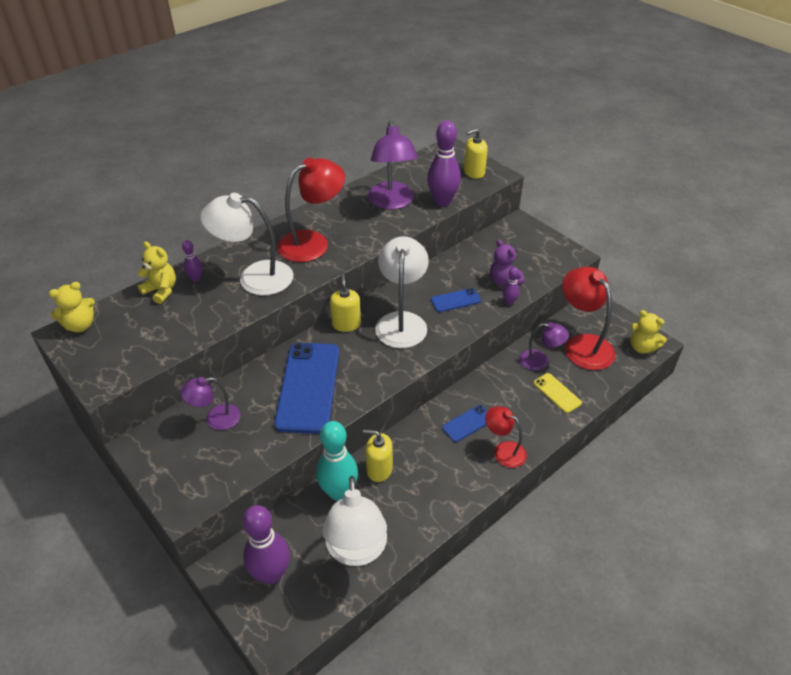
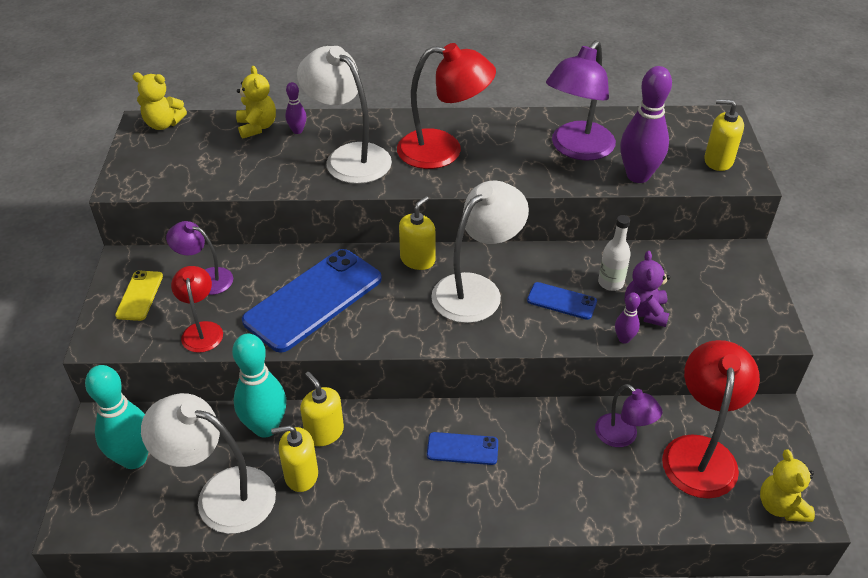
camera: 40 degrees right, 0 degrees up
purple bowling pin [243,505,290,585] -> turquoise bowling pin [85,365,149,469]
white lamp [322,476,387,566] -> white lamp turned 75 degrees clockwise [141,393,276,534]
red lamp [485,406,527,468] -> red lamp moved to [171,266,223,353]
yellow phone [534,373,582,413] -> yellow phone moved to [115,271,163,321]
none -> yellow soap dispenser [271,425,318,492]
none -> white bottle [598,215,631,291]

